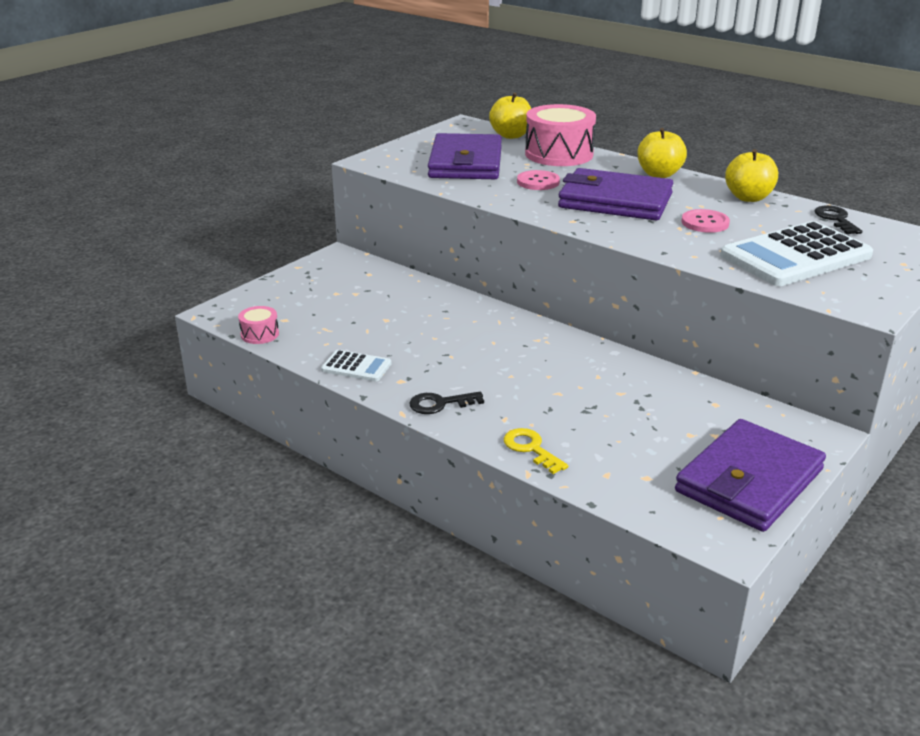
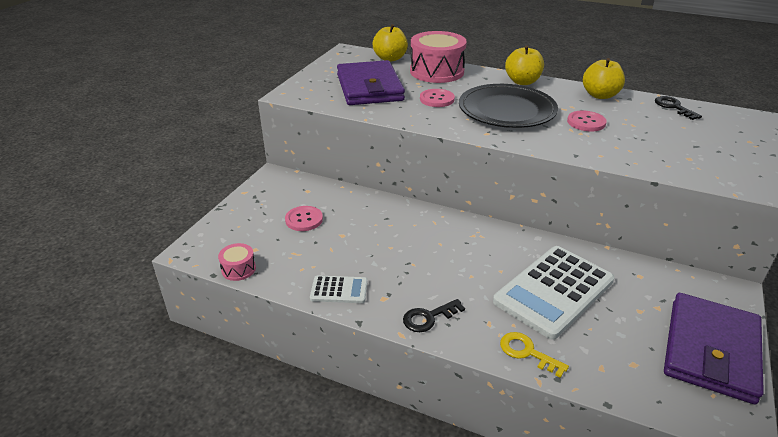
camera: 15 degrees left, 5 degrees up
purple wallet [558,168,673,220] -> black plate [459,84,558,128]
white calculator [720,221,873,286] -> white calculator moved to [493,246,614,339]
none -> pink button [285,206,323,231]

